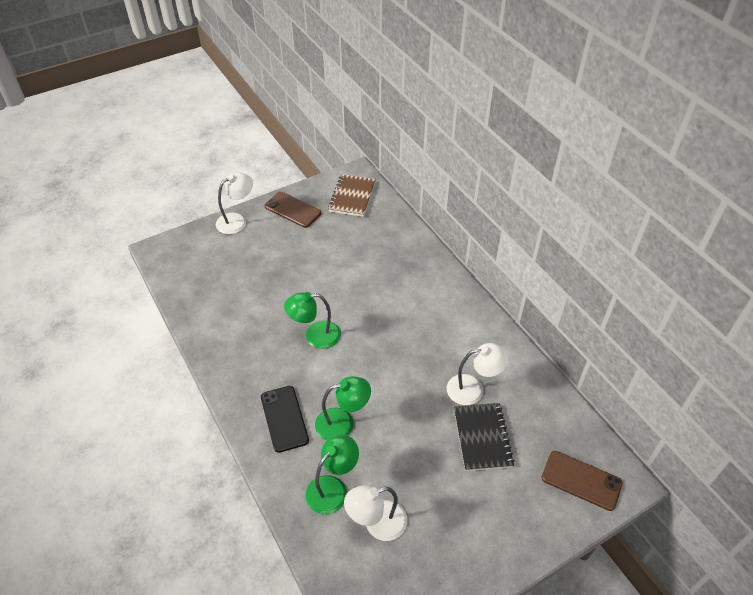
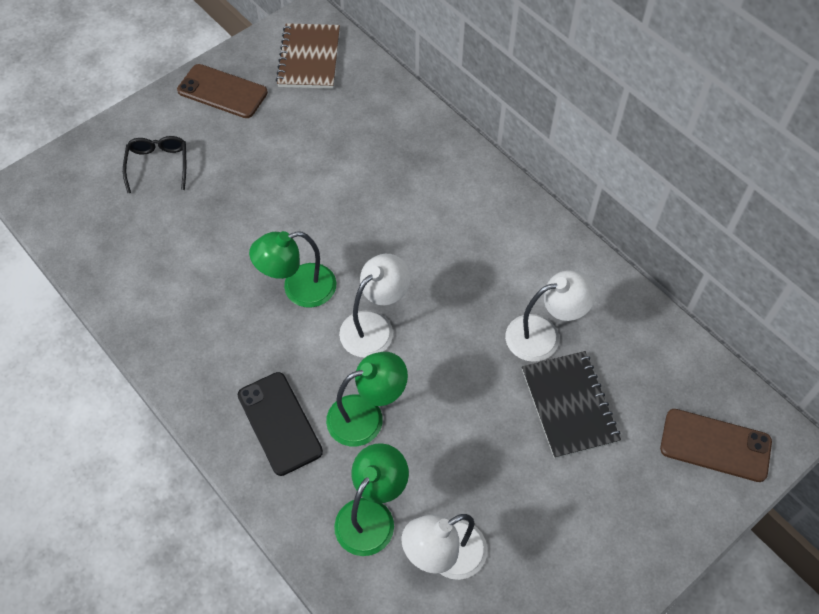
camera: 10 degrees left, 10 degrees up
white lamp [216,173,253,234] -> white lamp moved to [339,254,411,358]
none -> black glasses [123,136,186,193]

